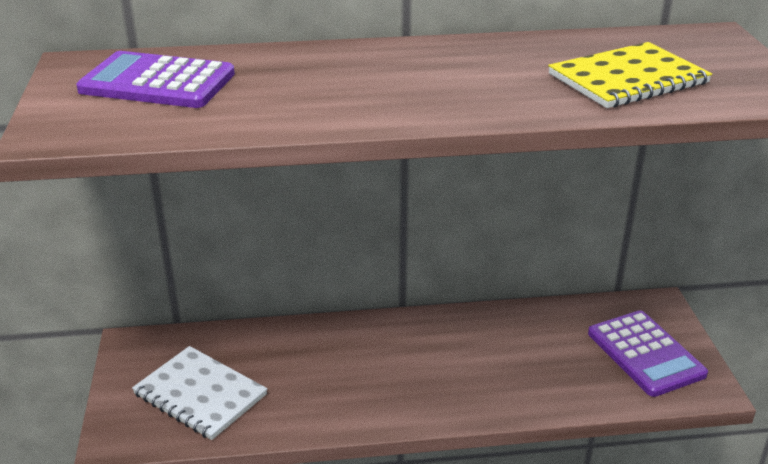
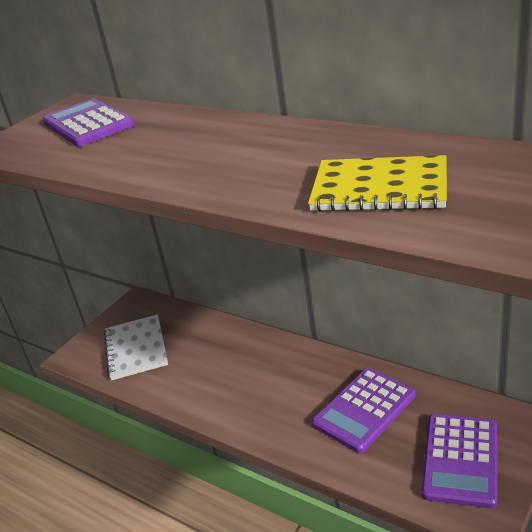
camera: 45 degrees right, 0 degrees up
none -> purple calculator [312,368,416,453]

